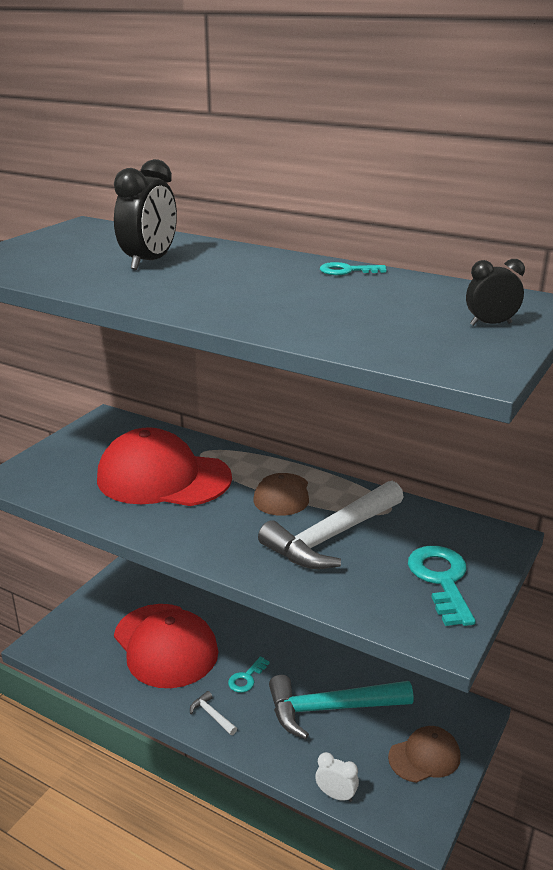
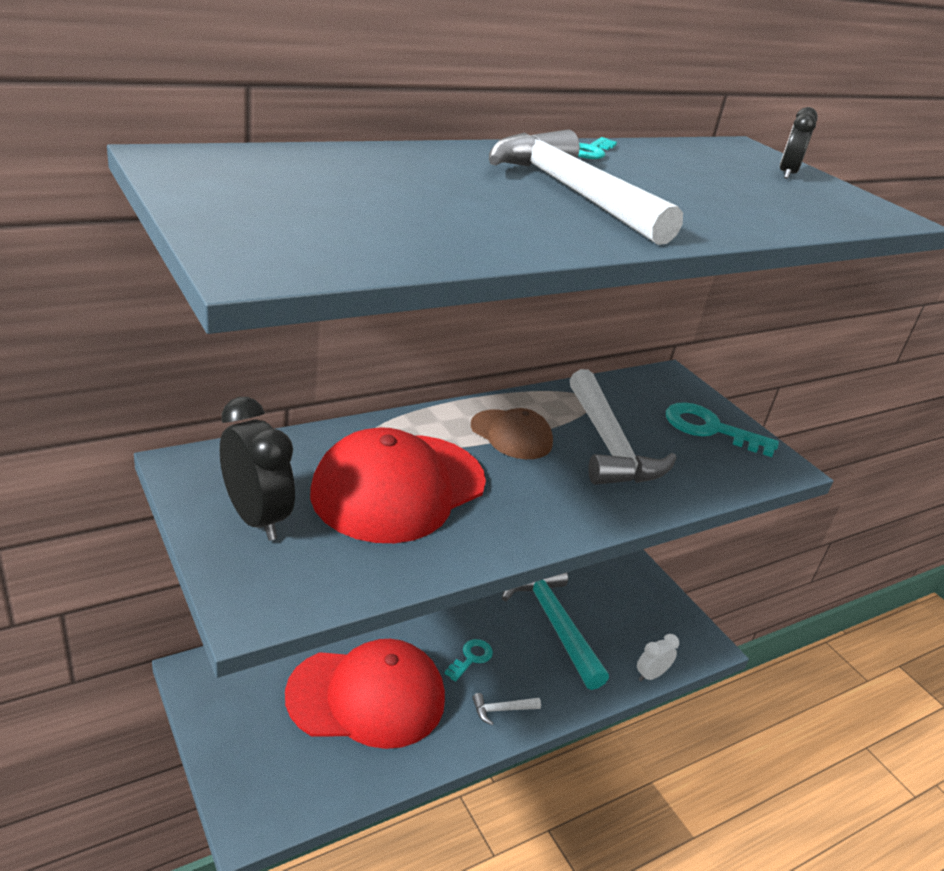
camera: 65 degrees left, 5 degrees up
black clock [114,159,177,270] -> black clock moved to [220,397,295,541]
turquoise key [228,656,270,693] -> turquoise key turned 120 degrees counterclockwise [444,639,493,682]
turquoise hammer [269,675,413,739] -> turquoise hammer turned 135 degrees clockwise [502,572,609,690]
brown cap [388,726,461,783] -> none
none -> white hammer [489,129,683,245]

